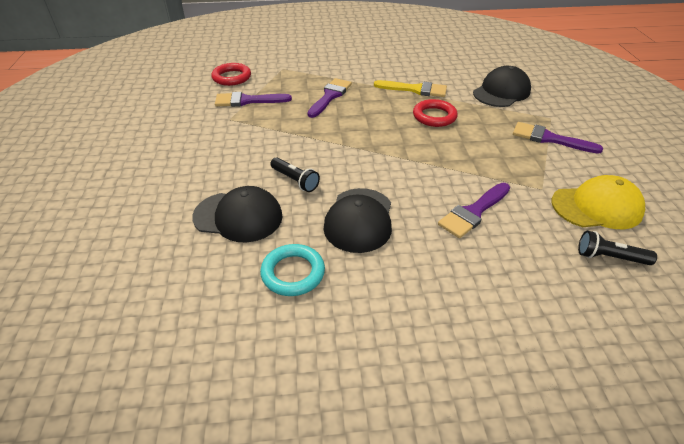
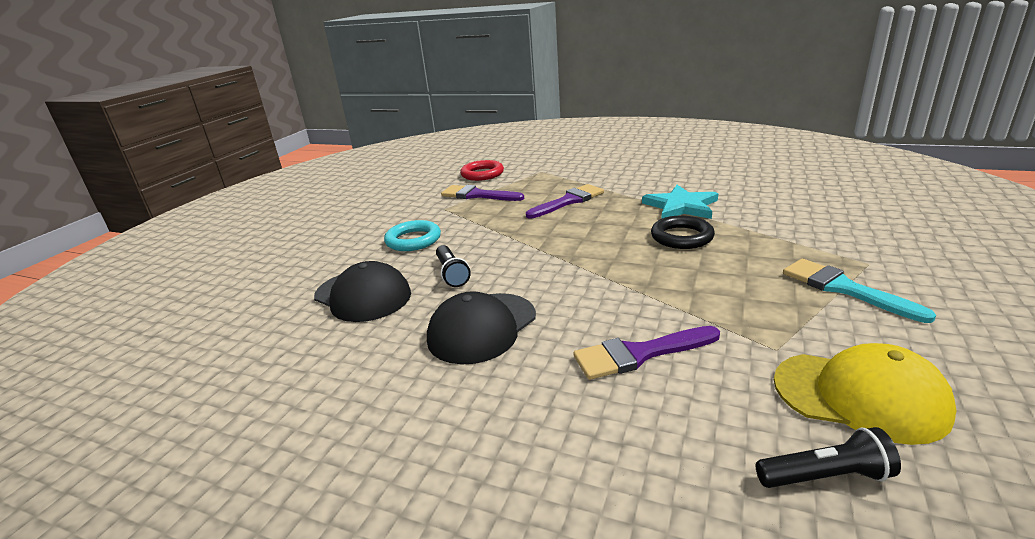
camera: 30 degrees right, 15 degrees down
turquoise ring [260,244,325,296] -> turquoise ring moved to [384,220,441,251]
yellow brush [374,80,447,97] -> turquoise star [642,185,718,219]
red ring [413,99,458,127] -> black ring [651,216,715,249]
black cap [473,66,531,107] -> none
purple brush [513,122,603,154] -> turquoise brush [783,259,936,323]
black flashlight [578,231,657,265] -> black flashlight turned 135 degrees clockwise [756,427,901,488]

